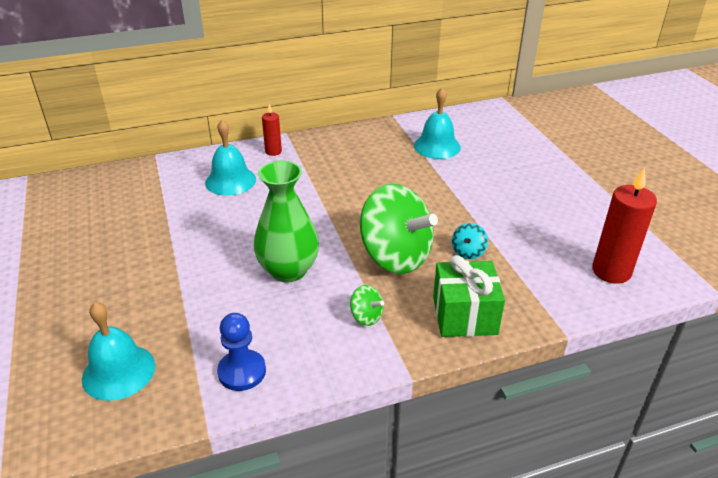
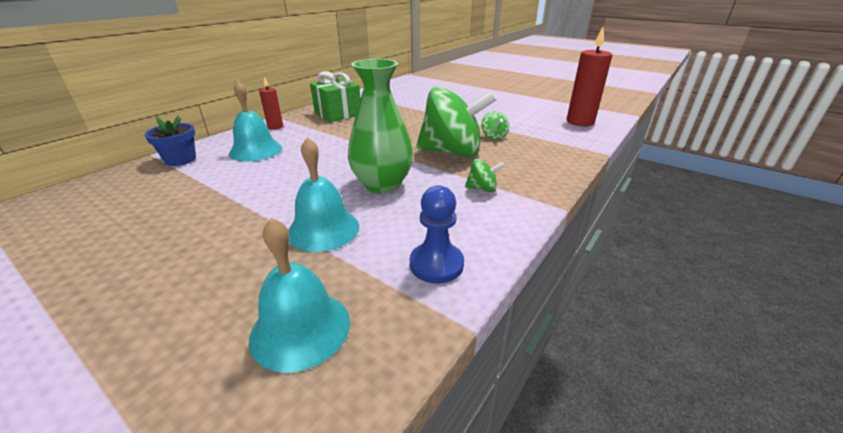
camera: 35 degrees left, 5 degrees down
turquoise bell [414,88,461,159] -> turquoise bell moved to [288,137,359,252]
green gift [433,255,505,337] -> green gift moved to [310,71,361,122]
turquoise spinning top [452,223,488,259] -> green spinning top [481,111,509,140]
none -> blue flower pot [144,115,196,166]

